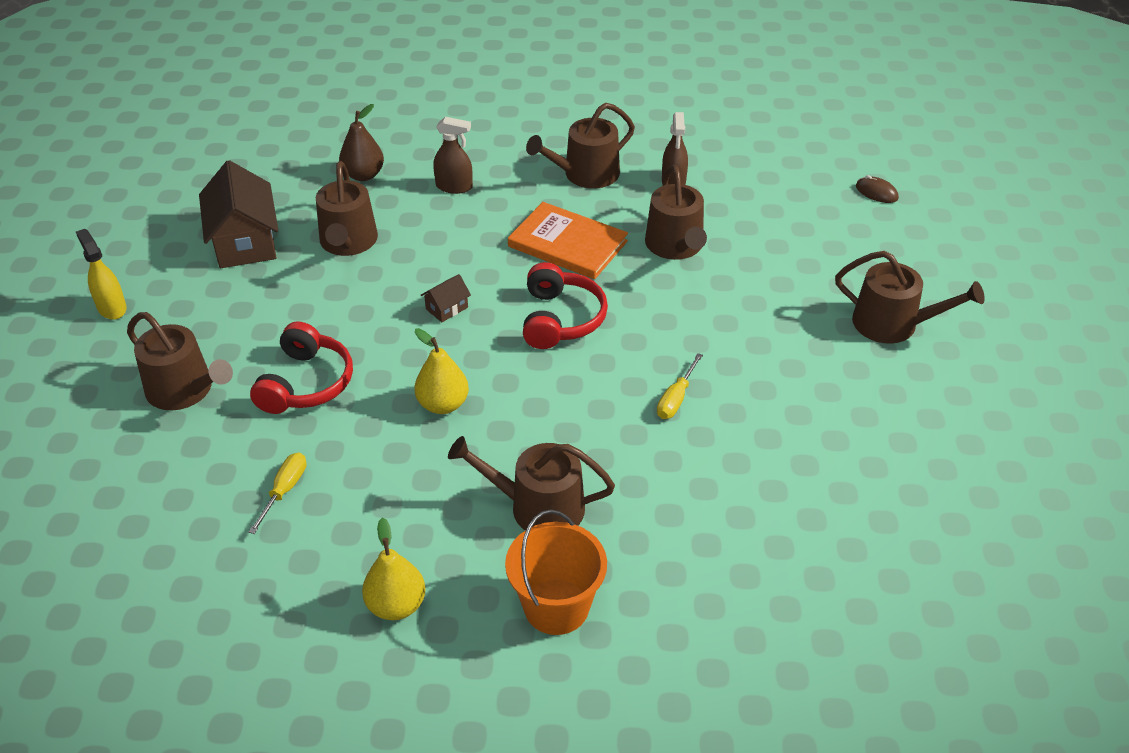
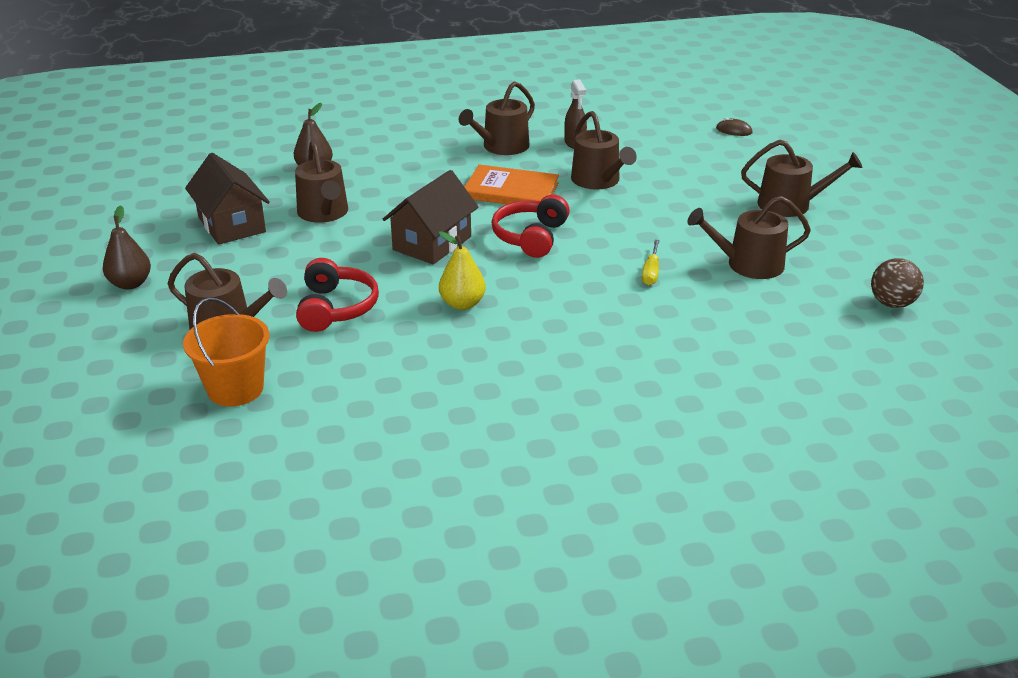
camera: 15 degrees left, 10 degrees down
yellow spray bottle [76,229,127,320] -> brown pear [103,205,151,290]
yellow screwdriver [249,453,306,534] -> none
yellow pear [362,518,426,620] -> none
brown house [421,274,471,322] -> brown house [382,170,479,264], size x2.22
brown spray bottle [433,117,473,194] -> none
brown watering can [448,436,615,530] -> brown watering can moved to [687,196,811,279]
orange bucket [505,510,607,635] -> orange bucket moved to [183,297,270,407]
red headphones [523,262,608,349] -> red headphones turned 150 degrees counterclockwise [492,195,570,258]
none -> brown ball [871,258,924,308]

